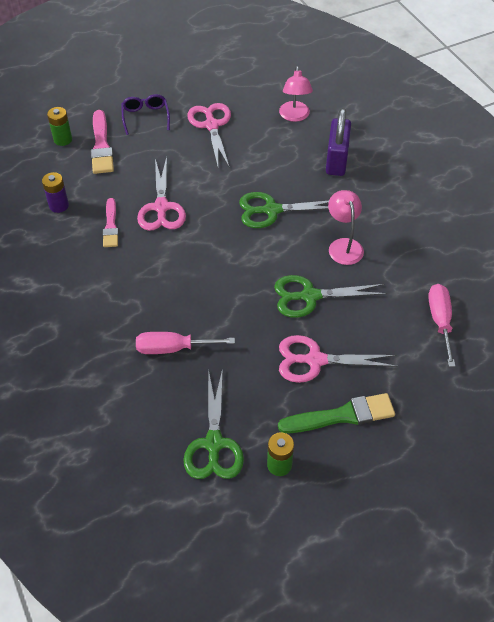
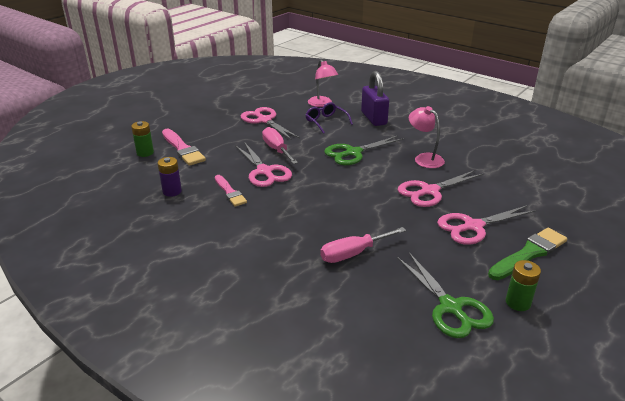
camera: 25 degrees left, 20 degrees down
purple glasses [122,94,170,135] -> purple glasses moved to [306,102,353,134]
green scissors [274,275,387,318] -> pink scissors [398,170,483,207]
pink screwdriver [428,284,455,367] -> pink screwdriver moved to [262,127,298,164]

